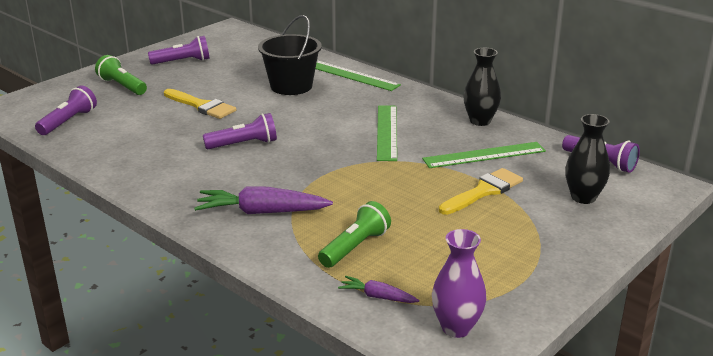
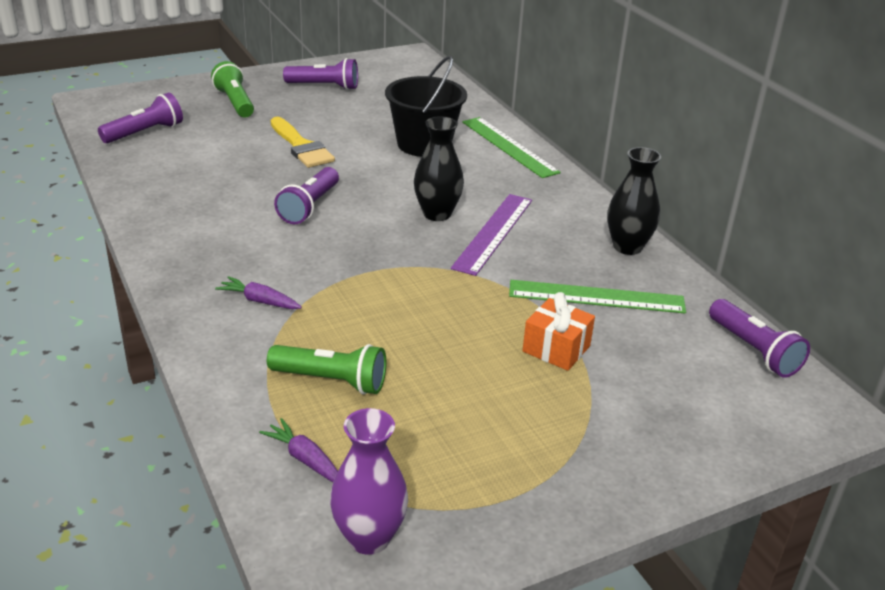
camera: 20 degrees right, 5 degrees up
purple carrot [194,186,333,214] -> purple carrot [215,276,302,309], size x0.53
purple flashlight [203,113,277,149] -> purple flashlight turned 105 degrees clockwise [274,167,339,224]
green flashlight [318,201,391,268] -> green flashlight turned 45 degrees clockwise [267,344,386,395]
green ruler [377,105,397,161] -> purple ruler [451,194,532,276]
yellow brush [439,168,523,215] -> orange gift [522,292,595,371]
black vase [565,114,610,204] -> black vase moved to [414,116,464,221]

